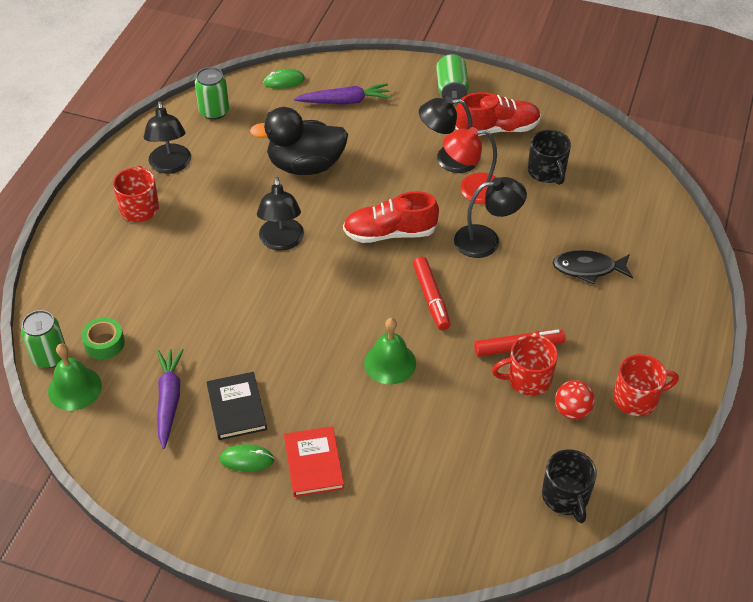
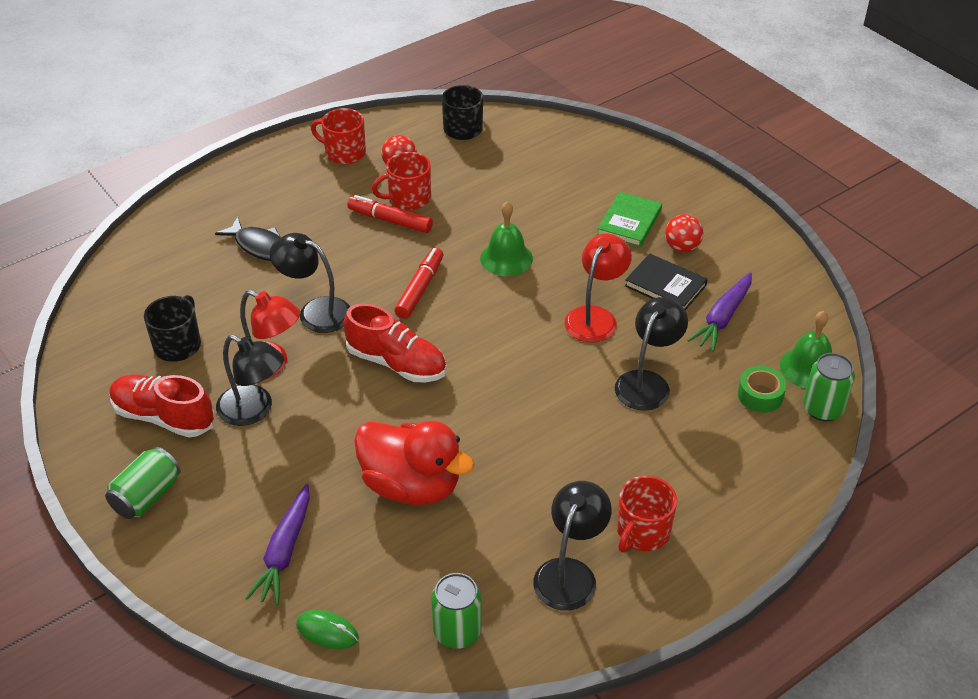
camera: 145 degrees left, 5 degrees down
black book [207,372,267,440] -> black book turned 75 degrees counterclockwise [625,253,708,310]
green mouse [220,444,274,472] -> red ball [665,214,703,252]
black duck [250,107,348,175] -> red duck [354,421,474,505]
black lamp [257,177,304,251] -> black lamp moved to [615,297,688,411]
red book [284,426,344,497] -> green book [597,192,662,247]
purple carrot [294,83,391,105] -> purple carrot turned 105 degrees counterclockwise [246,484,310,605]
red mug [492,335,558,396] -> red mug turned 135 degrees clockwise [372,152,431,210]
none -> red lamp [564,234,632,342]

